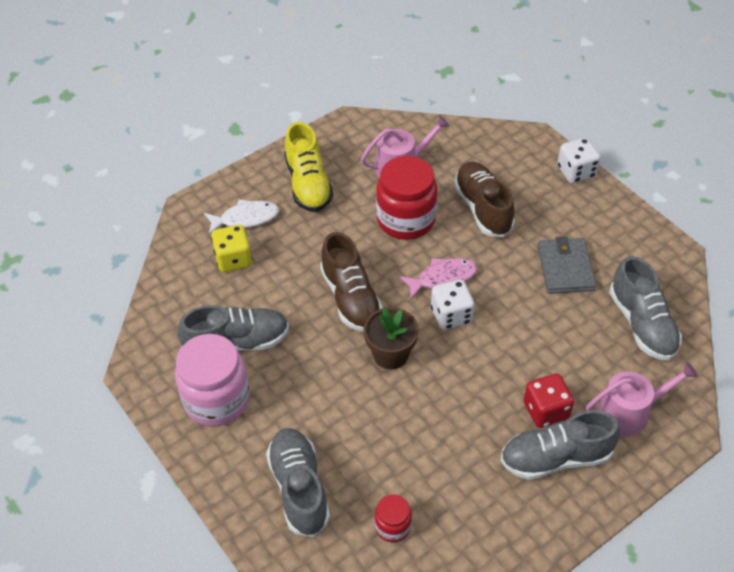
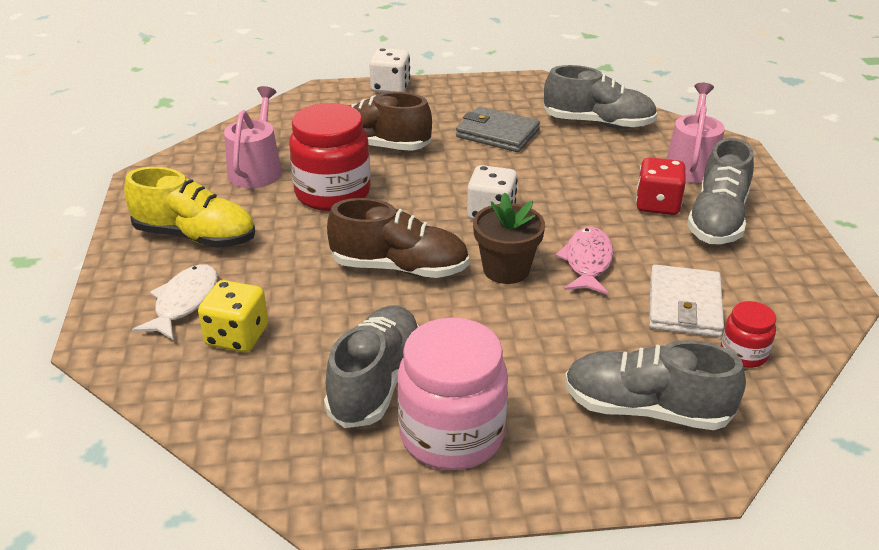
camera: 60 degrees left, 15 degrees down
pink fish [399,258,477,299] -> pink fish moved to [555,227,613,295]
none -> white wallet [649,264,724,337]

